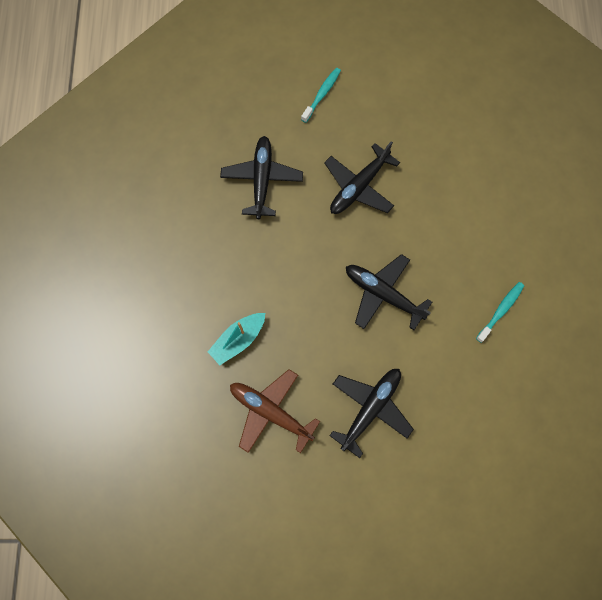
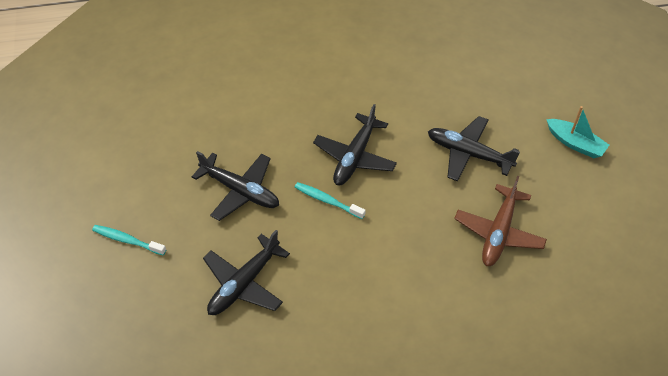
camera: 100 degrees left, 20 degrees down
turquoise boat [208,313,265,365] -> turquoise boat moved to [546,106,609,158]
black plane [220,136,303,219] -> black plane turned 45 degrees counterclockwise [203,230,290,315]
turquoise toothbrush [476,282,524,343] -> turquoise toothbrush moved to [294,182,366,219]

